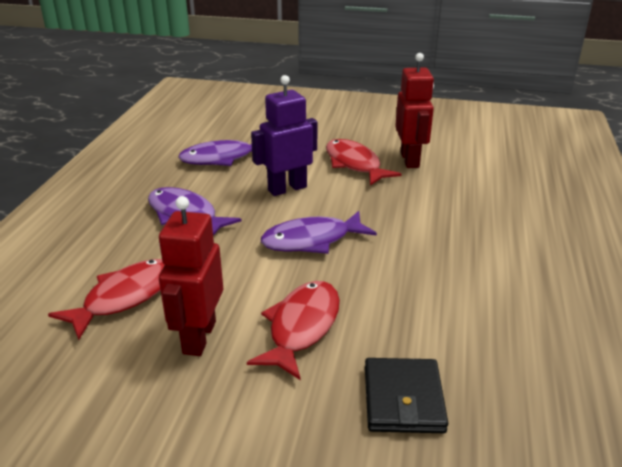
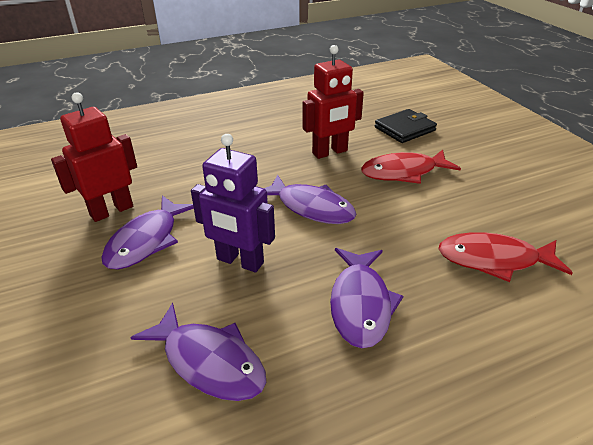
camera: 125 degrees left, 5 degrees up
red robot [159,196,223,356] -> red robot moved to [303,45,364,159]
red fish [326,139,401,186] -> purple fish [101,195,194,269]

